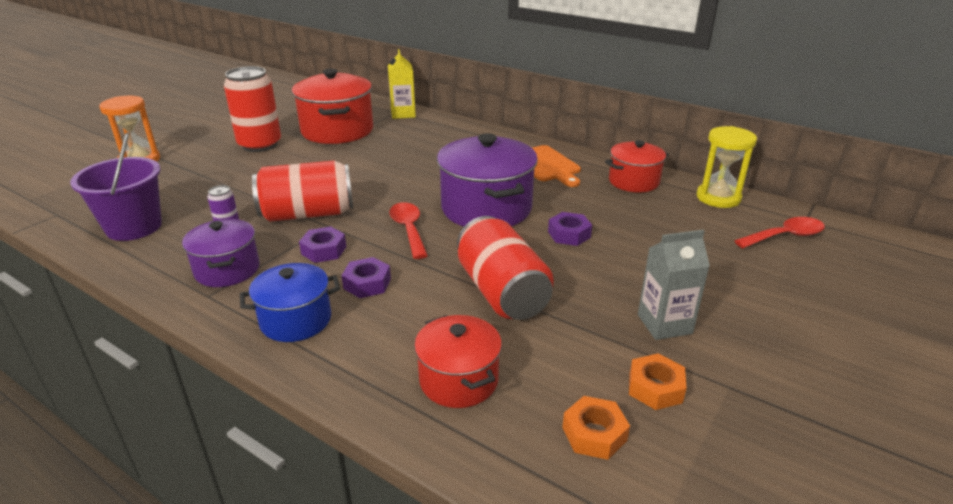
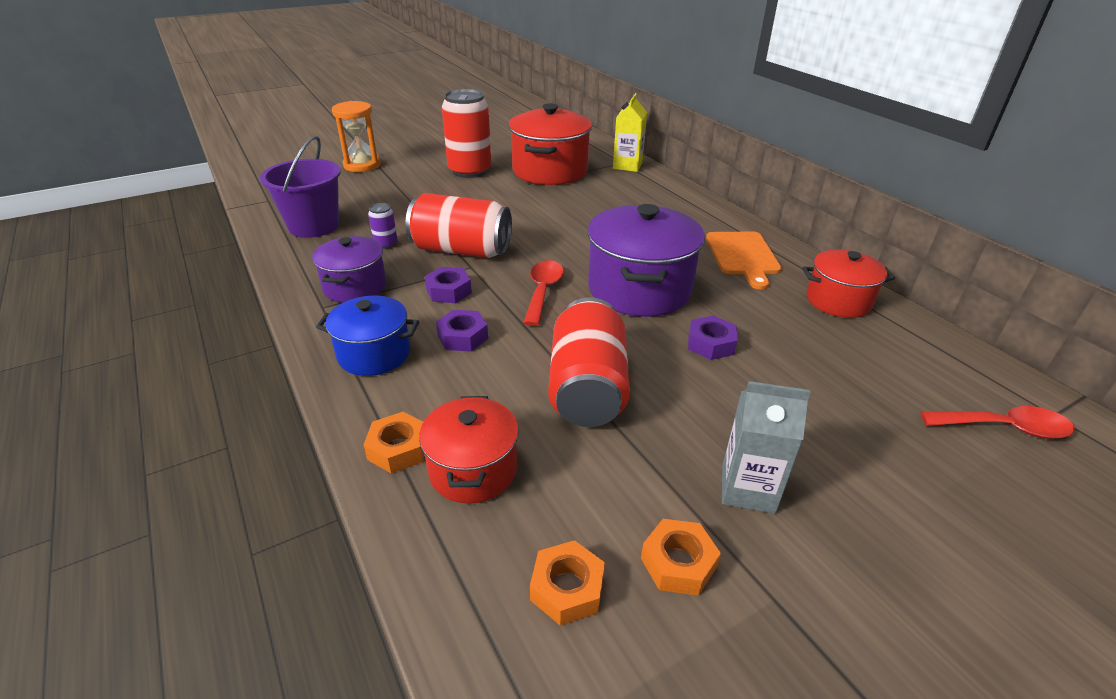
camera: 25 degrees right, 5 degrees up
yellow hourglass [696,126,757,208] -> none
none -> orange nut [364,412,425,473]

